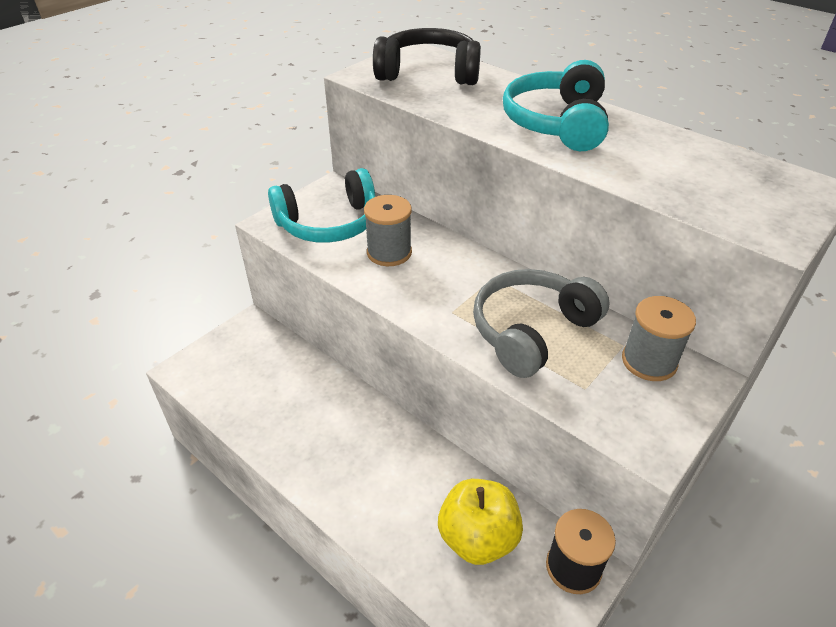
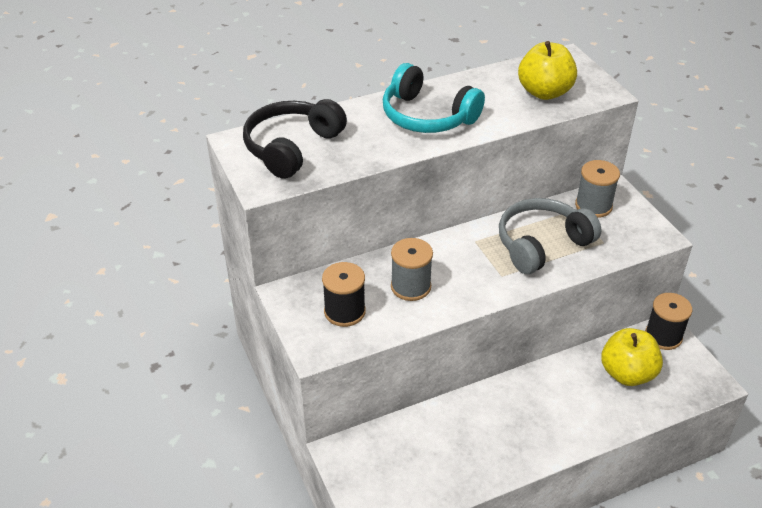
camera: 65 degrees left, 0 degrees up
turquoise headphones [268,168,375,243] -> black spool [322,262,366,327]
grey headphones [473,269,610,378] -> grey headphones turned 75 degrees clockwise [499,198,601,274]
none -> yellow apple [518,41,577,100]

